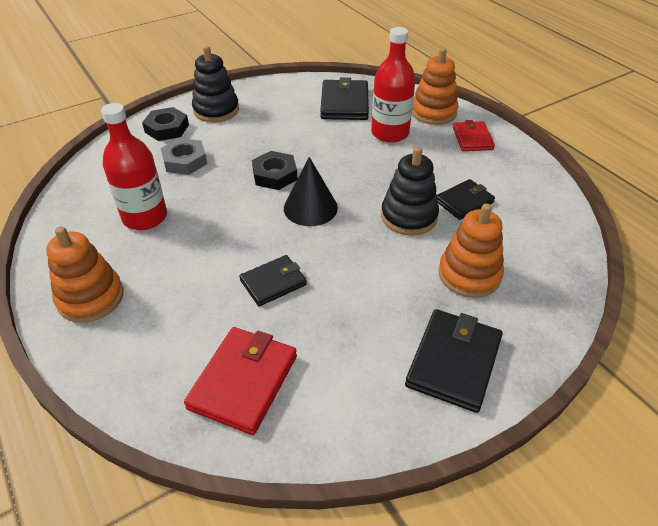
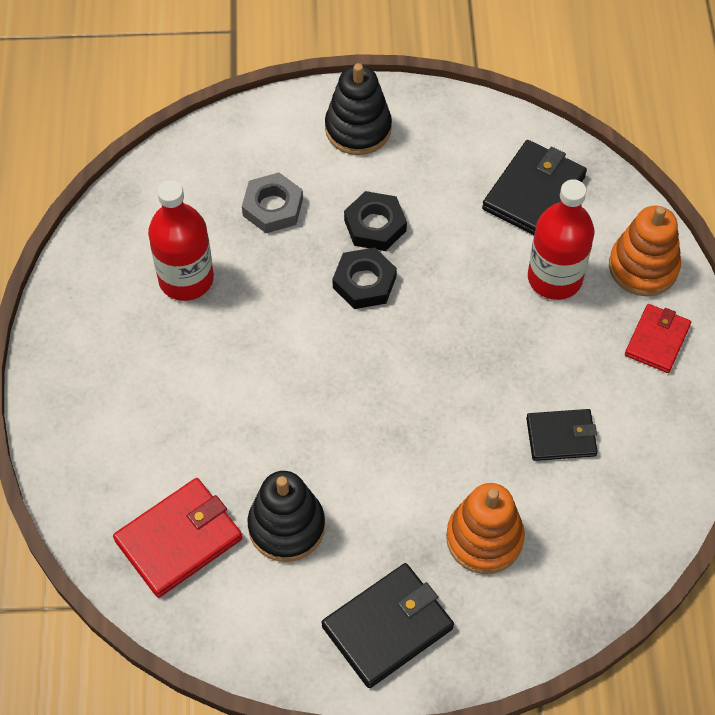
camera: 30 degrees right, 15 degrees up
orange stacking toy [46,226,123,323] -> none
black nut [142,107,189,141] -> black nut moved to [344,191,407,251]
black wallet [239,255,307,306] -> none
black cone [284,157,338,226] -> none
black stacking toy [381,147,439,236] -> black stacking toy moved to [248,471,325,562]

